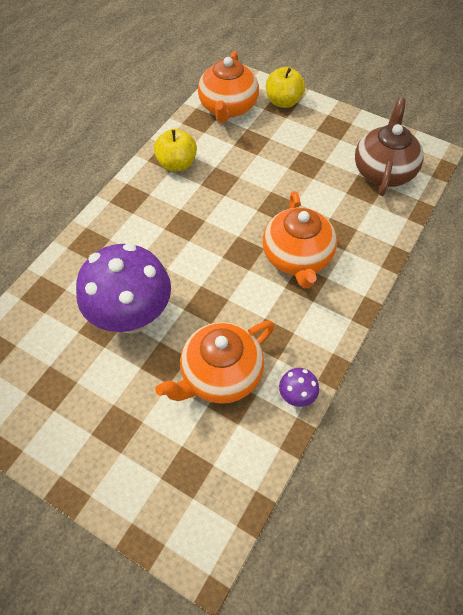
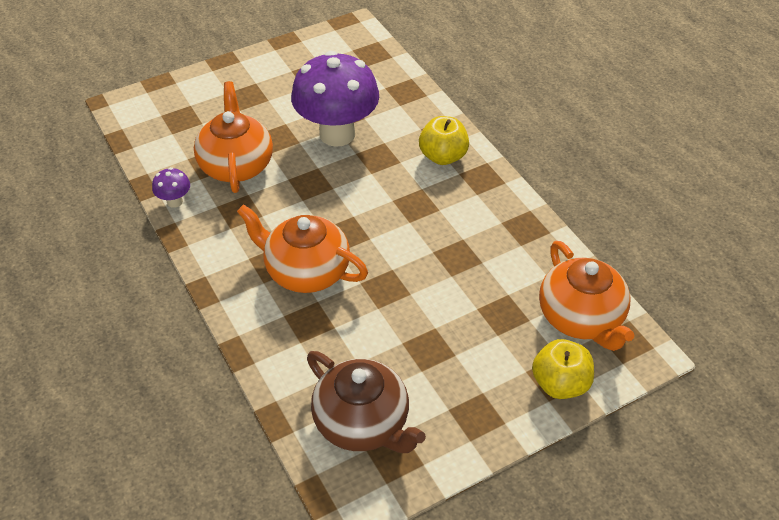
camera: 120 degrees right, 10 degrees down
yellow apple [154,128,197,171] -> yellow apple moved to [419,116,469,165]
orange teapot [198,51,259,123] -> orange teapot turned 150 degrees counterclockwise [539,241,634,351]

